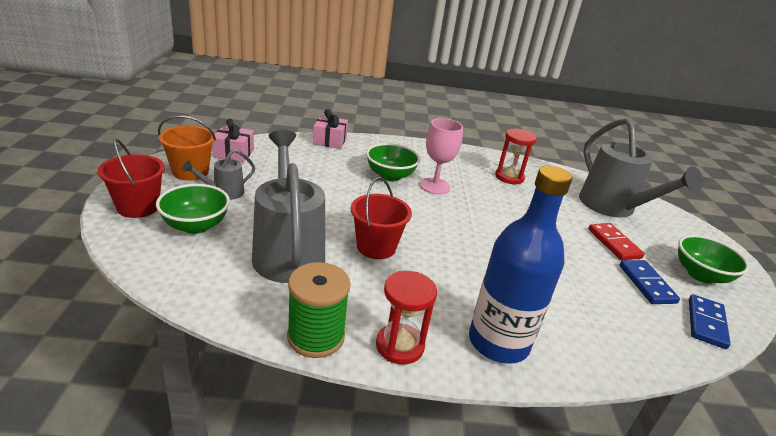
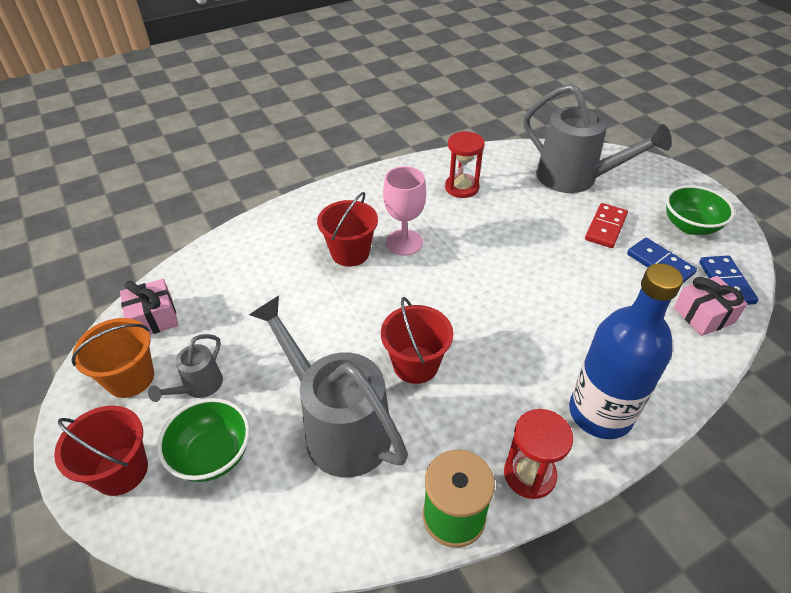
camera: 25 degrees left, 15 degrees up
pink gift [313,109,348,149] -> pink gift moved to [674,276,748,336]
green bowl [366,143,420,181] -> red bucket [317,192,378,267]
red domino [588,223,645,261] -> red domino turned 75 degrees clockwise [585,203,628,248]

